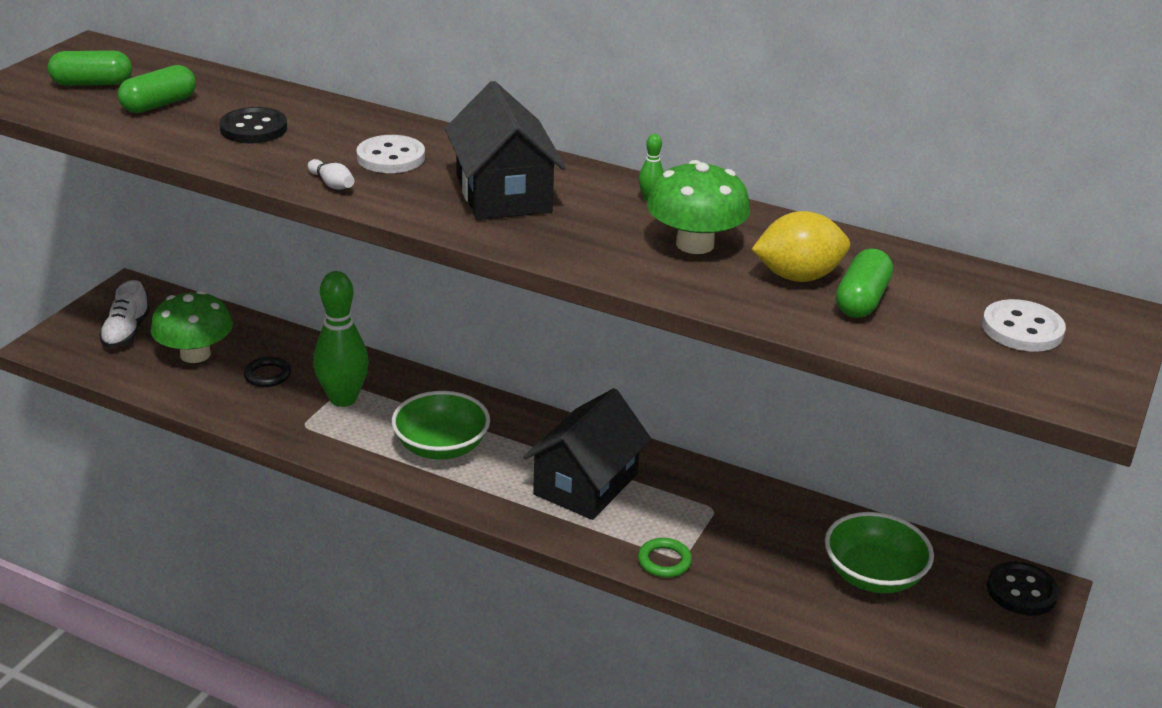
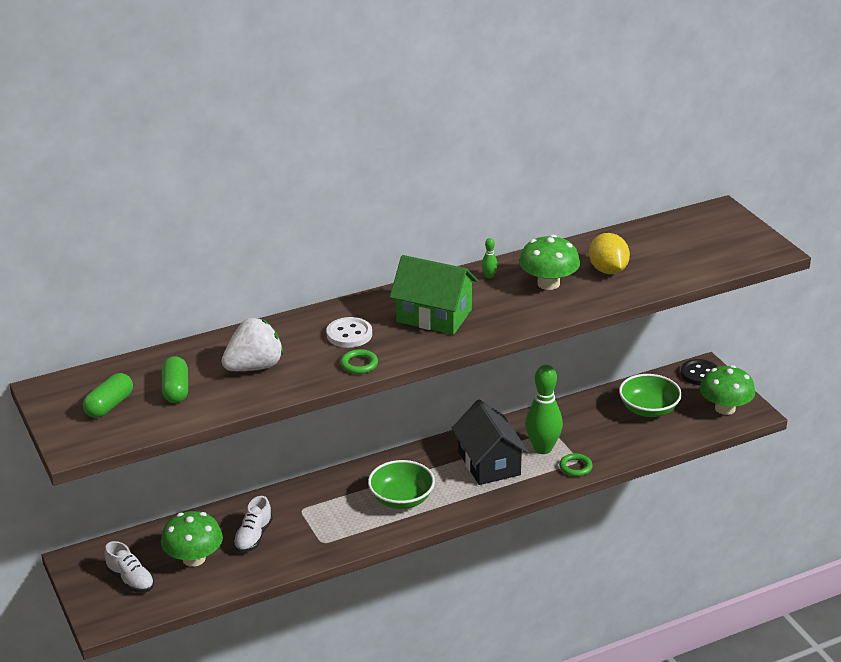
camera: 50 degrees left, 0 degrees up
black button [219,107,287,143] -> white strawberry [222,318,283,371]
black ring [244,357,291,387] -> white shoe [233,496,273,553]
white bowling pin [308,159,354,190] -> green ring [341,349,378,374]
green bowling pin [313,271,369,407] -> green bowling pin moved to [525,365,563,454]
black house [445,81,566,220] -> green house [390,255,478,335]
yellow lemon [751,211,850,282] -> yellow lemon turned 45 degrees counterclockwise [589,233,630,274]
green capsule [836,249,893,318] -> none
white button [982,299,1066,352] -> none
none -> green mushroom [700,365,755,415]

